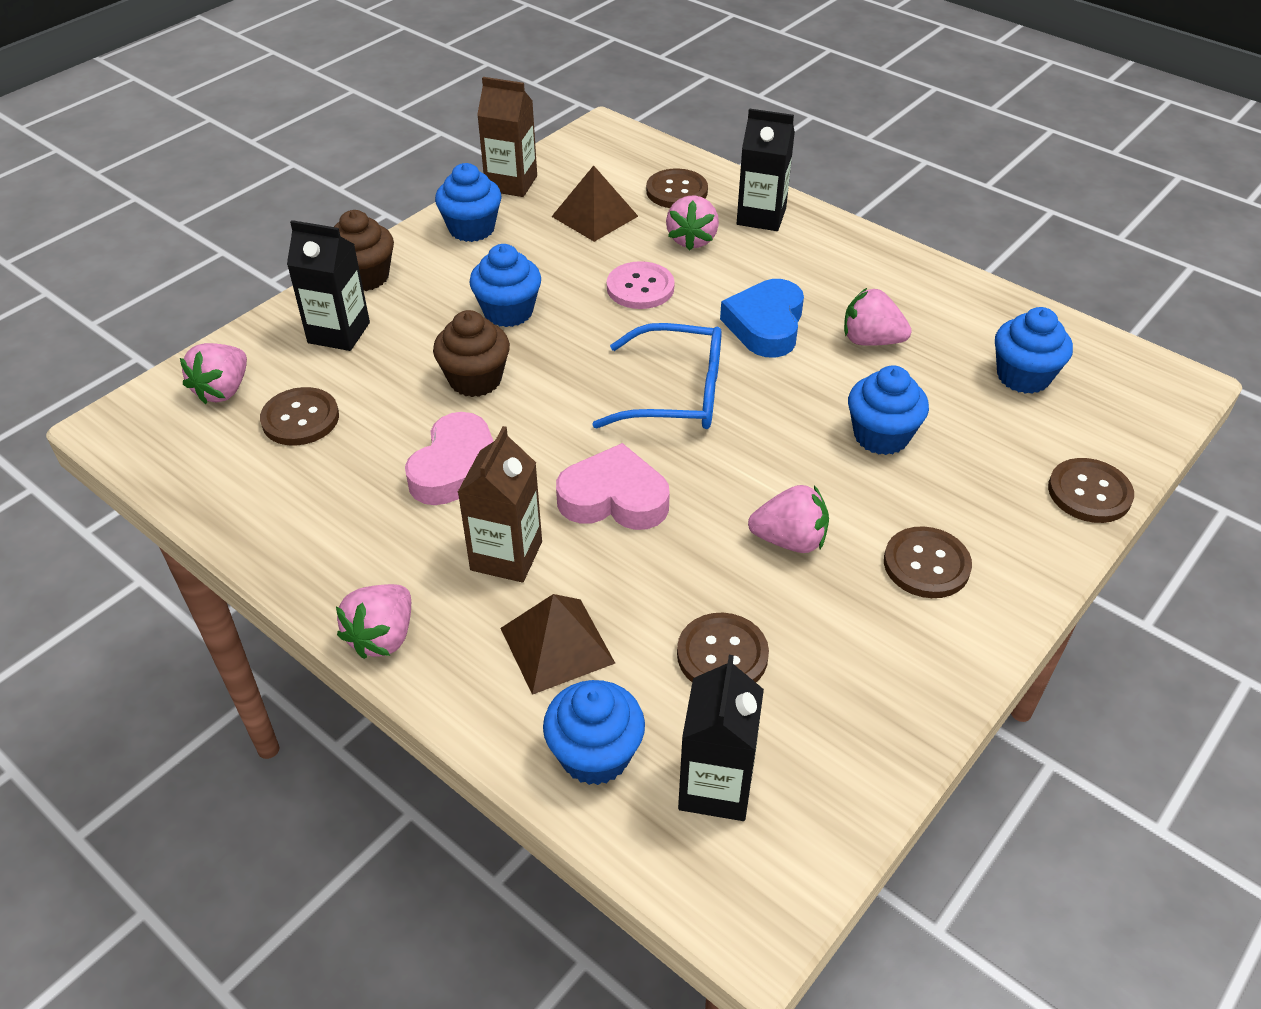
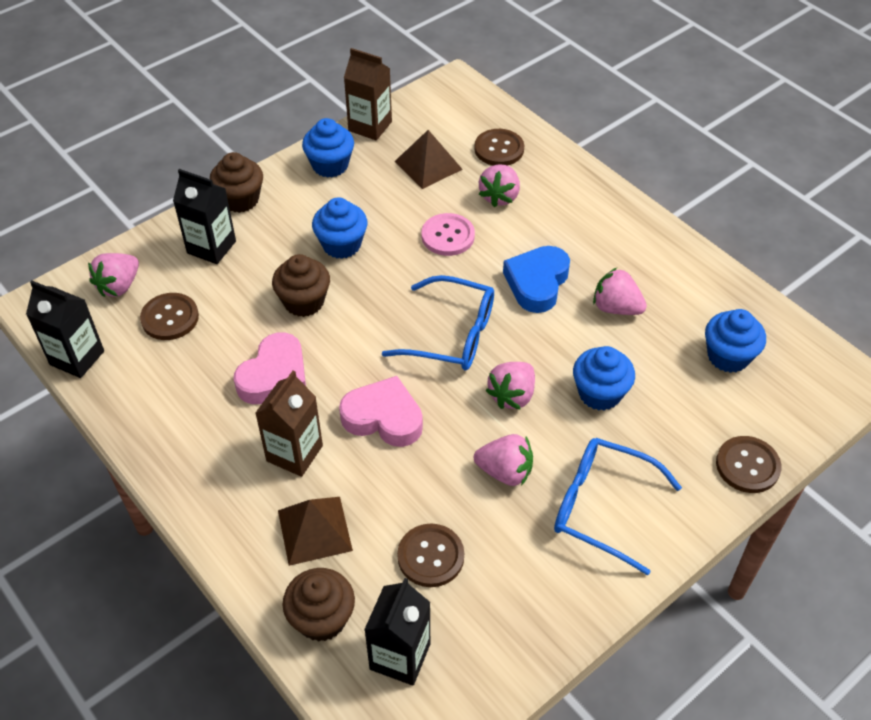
camera: 10 degrees right, 5 degrees up
pink strawberry [336,584,411,659] -> pink strawberry moved to [486,362,535,410]
blue cupcake [543,680,645,785] -> brown cupcake [283,568,355,642]
black carton [737,108,795,231] -> black carton moved to [26,281,104,378]
brown button [884,526,972,598] -> blue glasses [554,438,682,576]

